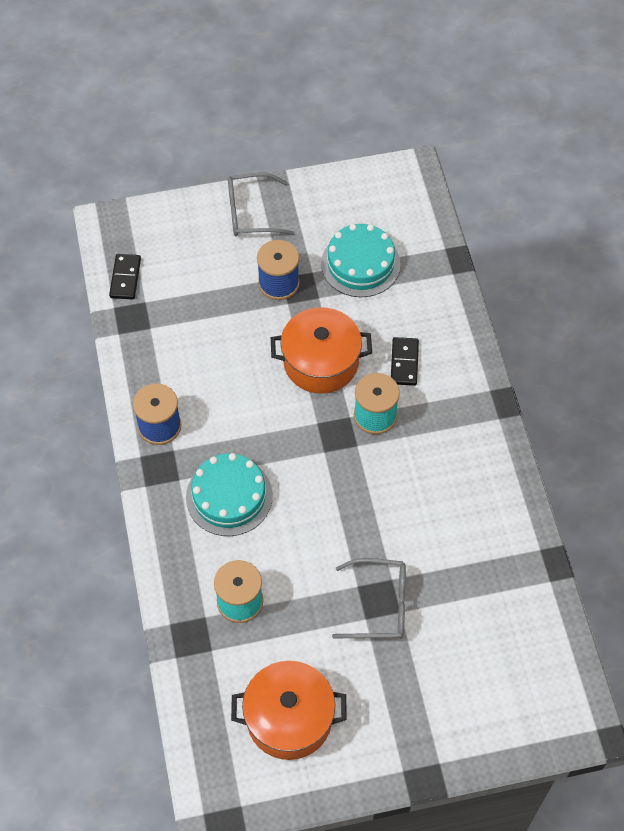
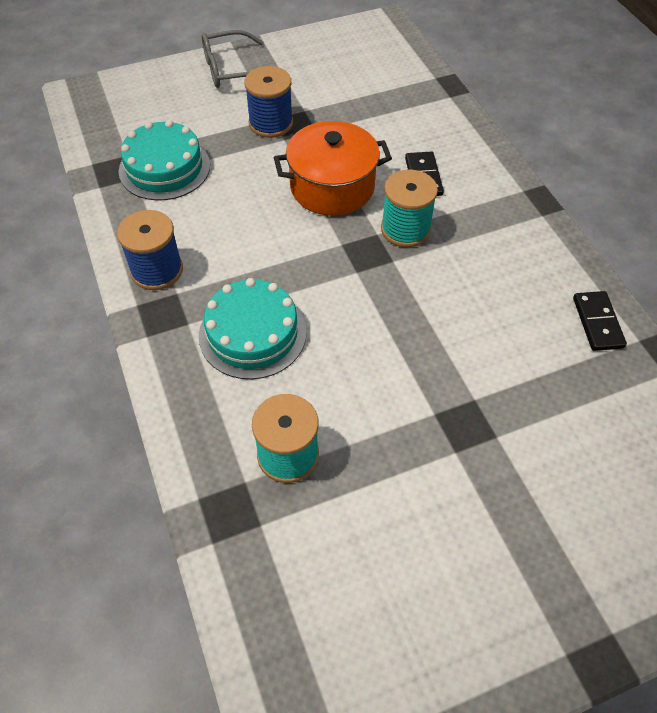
camera: 10 degrees left, 5 degrees down
black domino [109,254,141,300] -> black domino moved to [573,291,627,351]
orange pot [231,661,347,760] -> none
turquoise cake [321,224,401,297] -> turquoise cake moved to [119,120,210,201]
grey glasses [332,558,406,639] -> none

